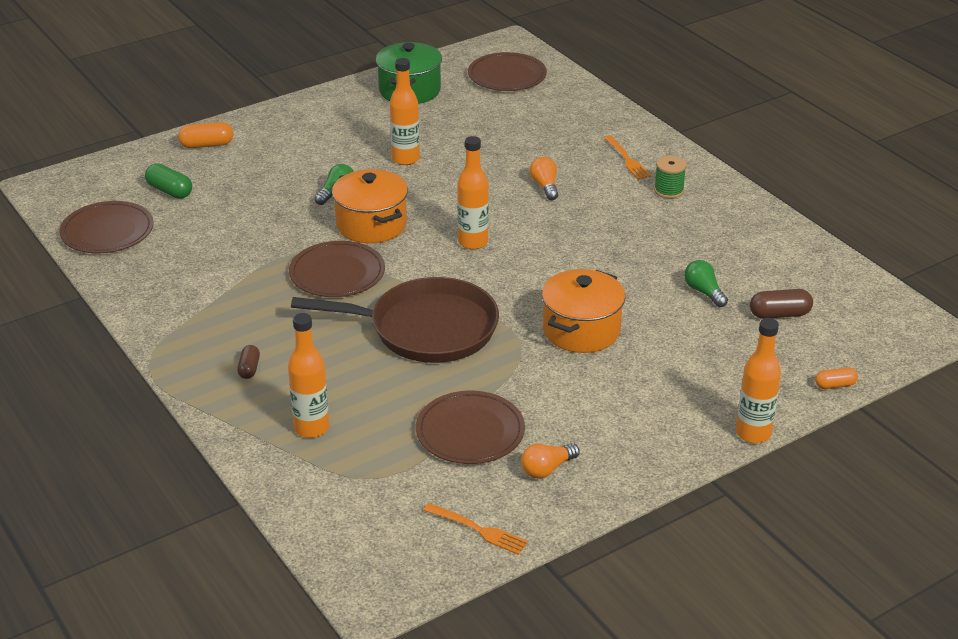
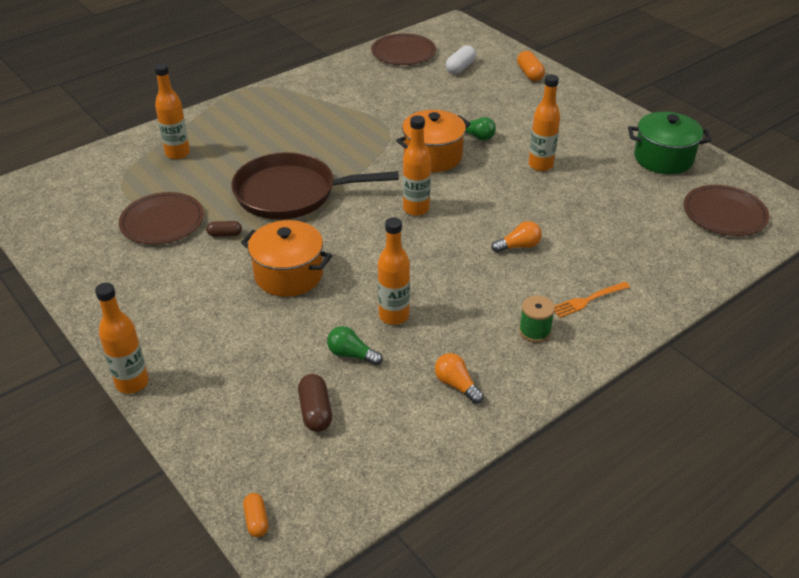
camera: 85 degrees right, 5 degrees up
green capsule [145,163,192,199] -> white capsule [446,45,476,74]
brown capsule [237,345,260,379] -> brown capsule moved to [206,221,242,237]
brown plate [289,241,385,297] -> none
brown pan [291,277,499,363] -> brown pan turned 90 degrees clockwise [231,152,399,220]
orange fork [423,503,528,555] -> none
orange light bulb [521,443,580,479] -> orange light bulb moved to [435,353,484,404]
green light bulb [684,260,728,307] -> green light bulb turned 120 degrees counterclockwise [327,326,383,366]
orange capsule [815,367,858,389] -> orange capsule moved to [243,493,268,537]
none -> orange bottle [378,217,410,325]

